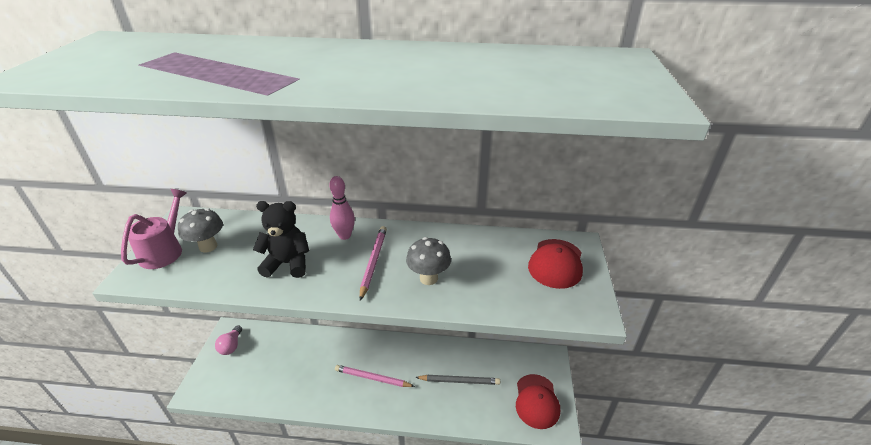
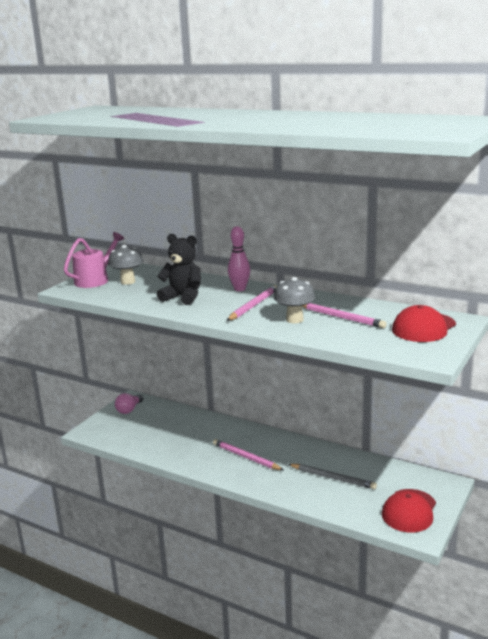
camera: 25 degrees right, 15 degrees down
none -> pink pencil [302,303,386,328]

